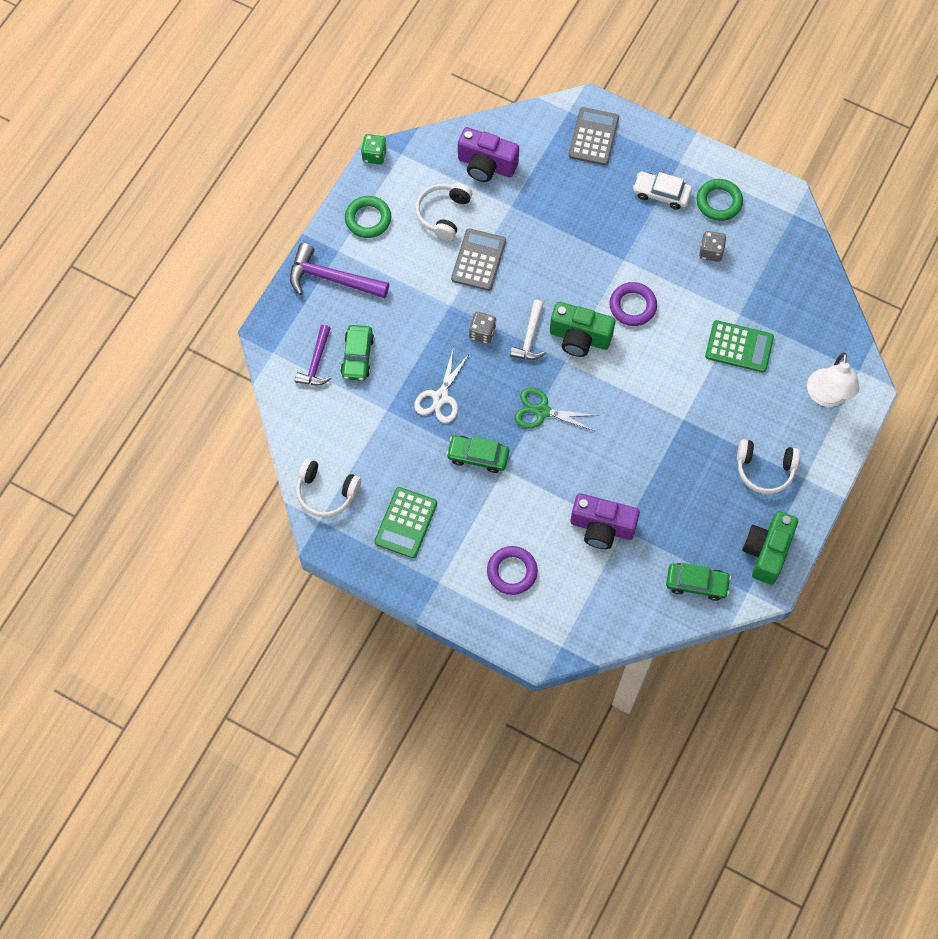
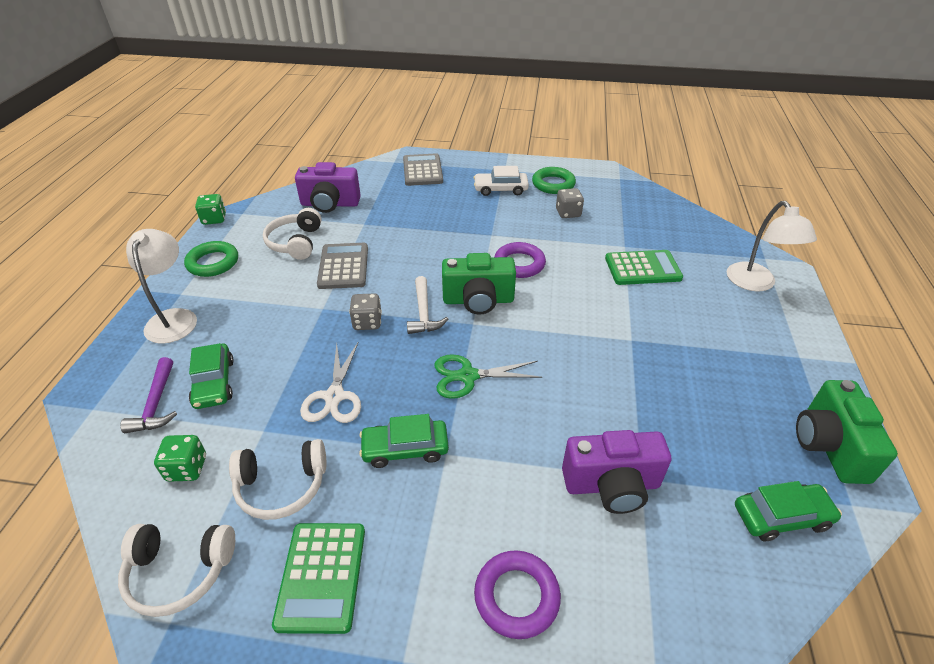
camera: 20 degrees left, 25 degrees down
purple hammer [290,243,389,298] -> white lamp [126,229,197,344]
white headphones [737,439,800,494] -> white headphones moved to [229,439,326,520]
none -> green dice [154,435,206,482]

